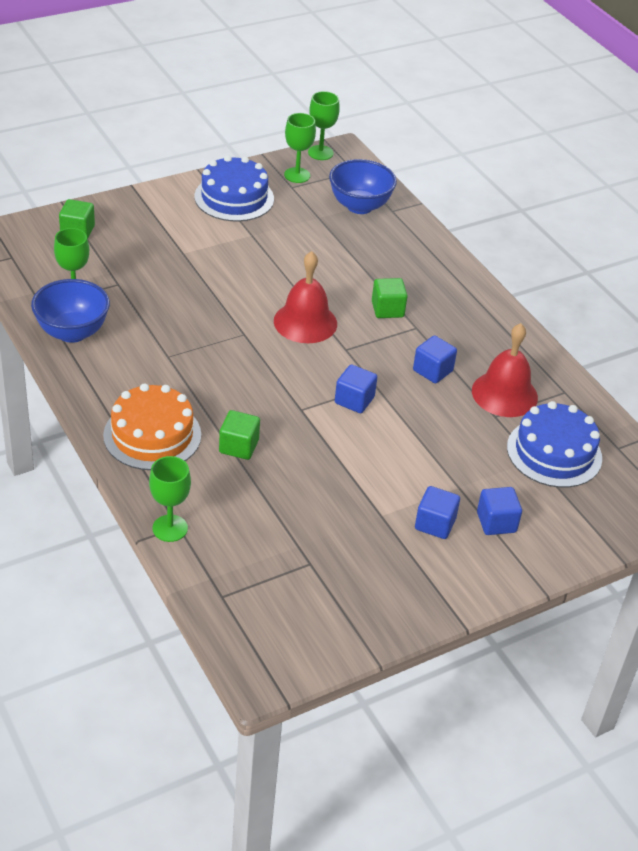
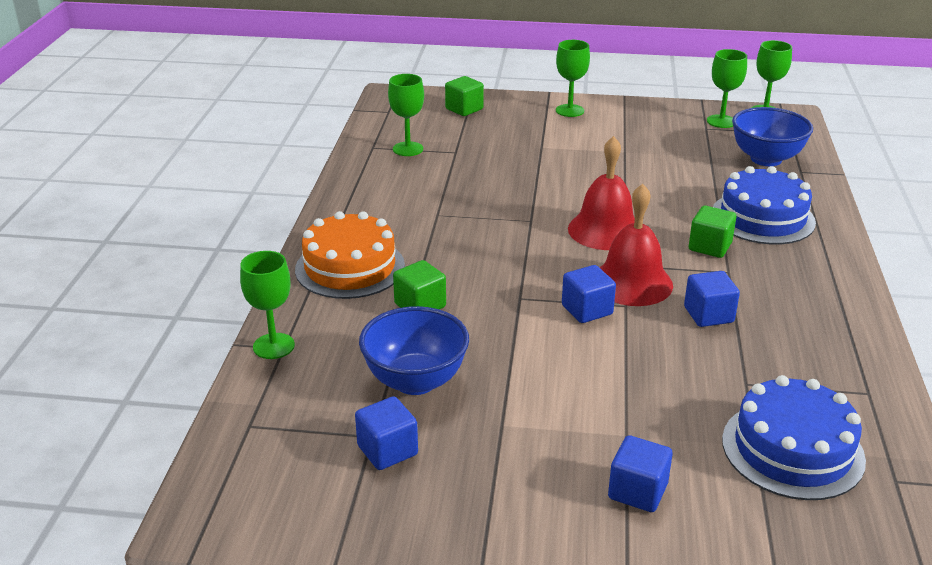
camera: 40 degrees right, 10 degrees down
blue bowl [31,279,110,343] -> blue bowl moved to [359,306,469,395]
blue cake [194,155,274,222] -> blue cake moved to [713,166,816,245]
blue cube [415,486,460,539] -> blue cube moved to [355,396,418,470]
red bell [472,323,538,417] -> red bell moved to [599,184,673,306]
none -> green goblet [556,40,590,117]

